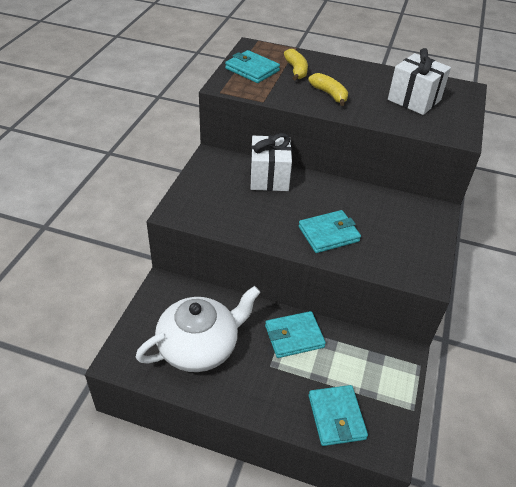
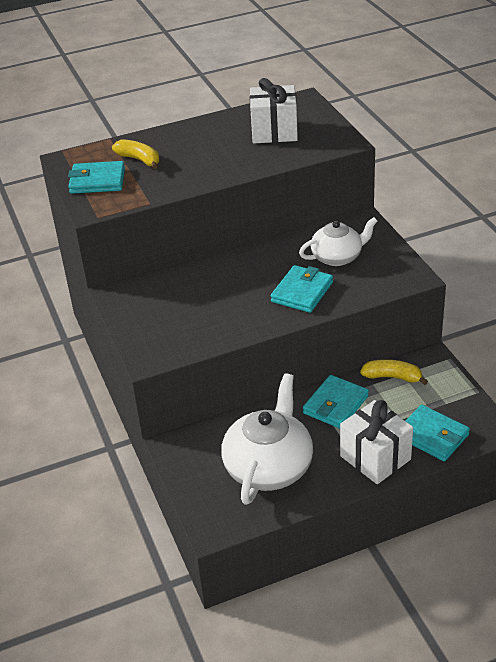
camera: 35 degrees left, 5 degrees down
white gift [250,133,292,191] -> white gift moved to [340,400,413,484]
yellow banana [308,73,348,106] -> yellow banana moved to [360,359,428,385]
none -> white teapot [299,217,378,266]

